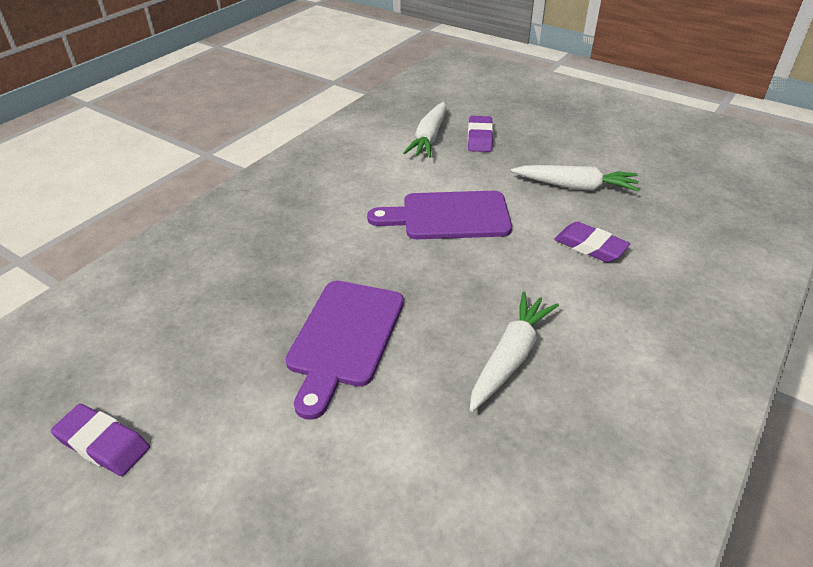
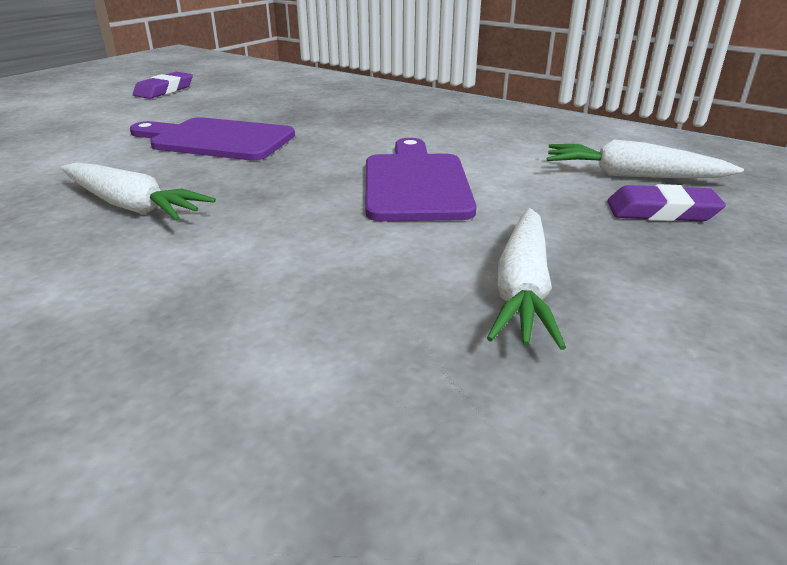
camera: 90 degrees right, 10 degrees down
purple eraser [554,222,631,263] -> none

